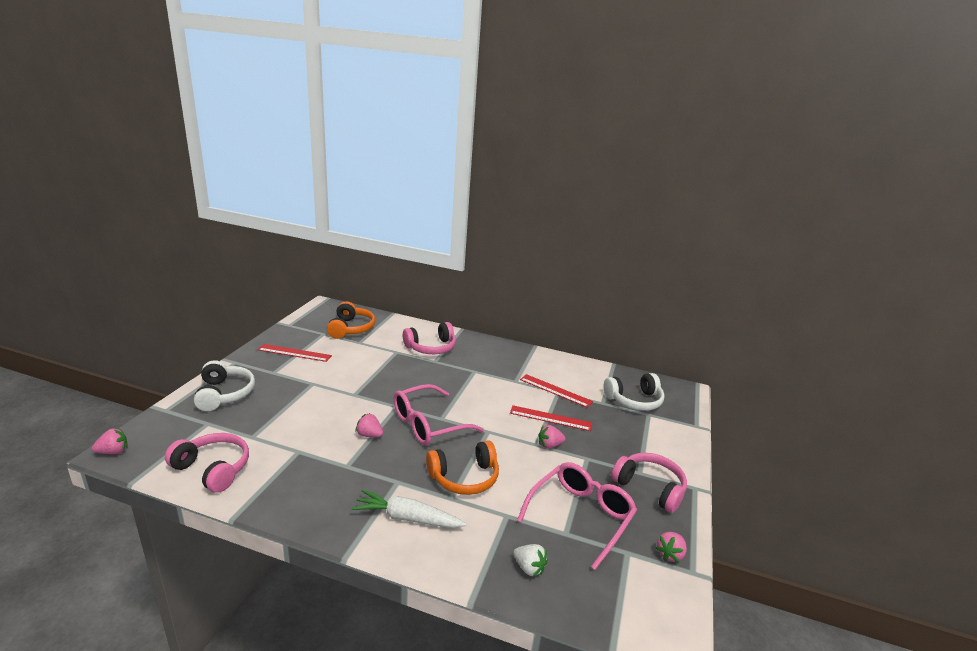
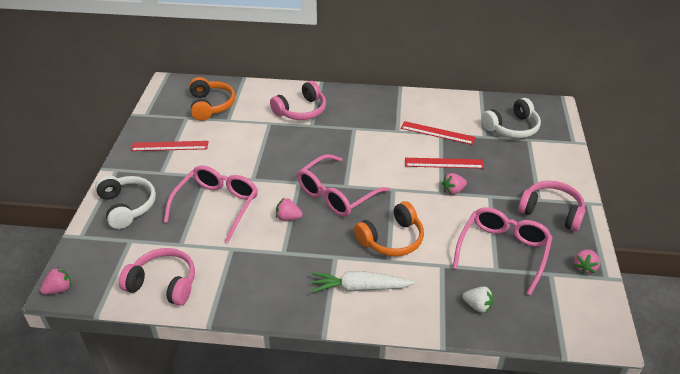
camera: 10 degrees left, 15 degrees up
none -> pink glasses [164,165,258,243]

